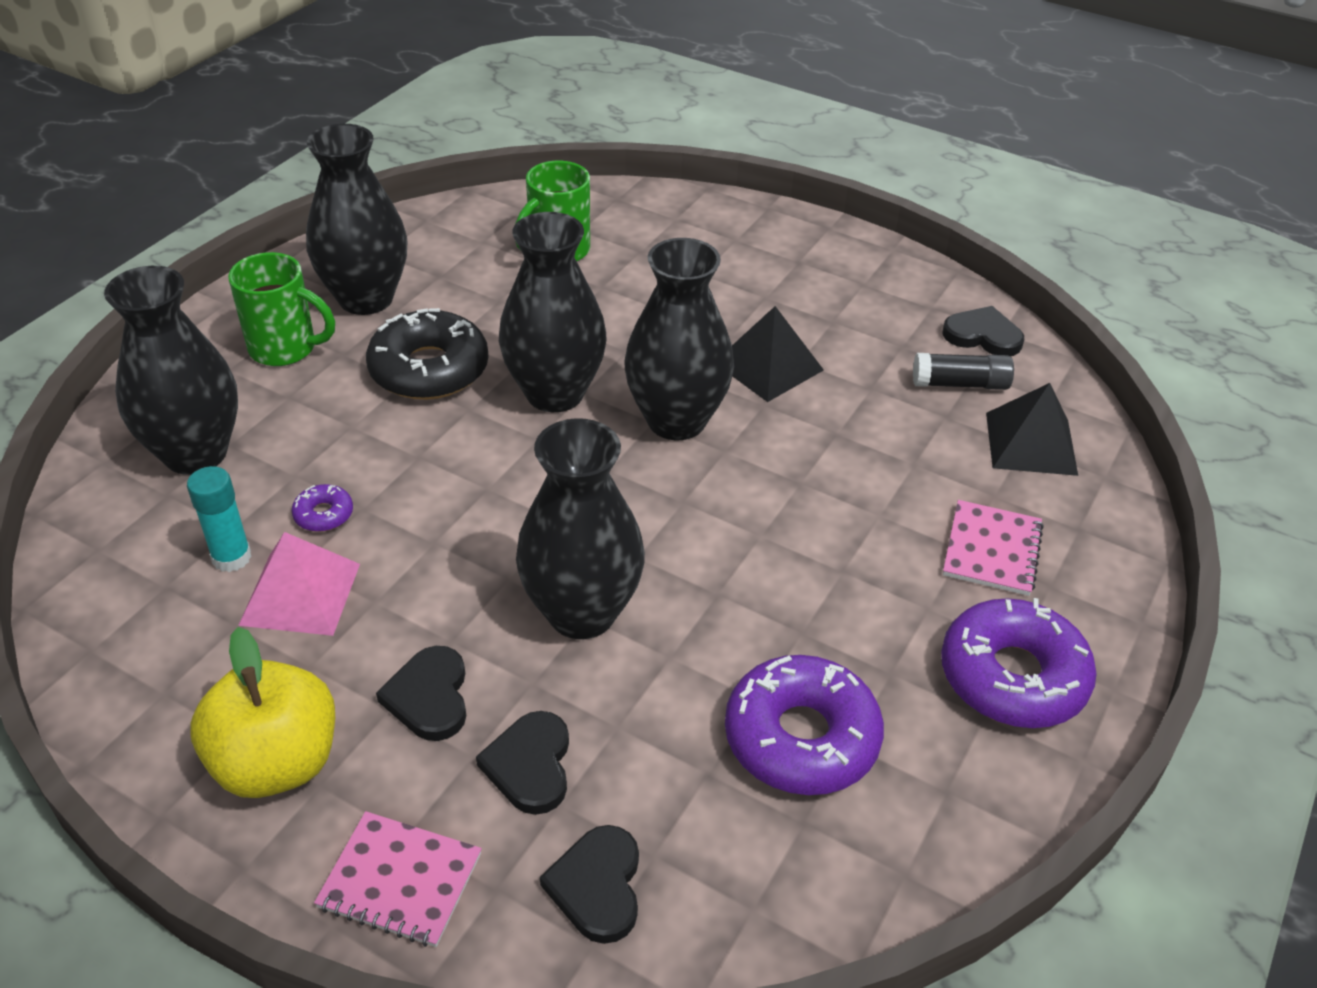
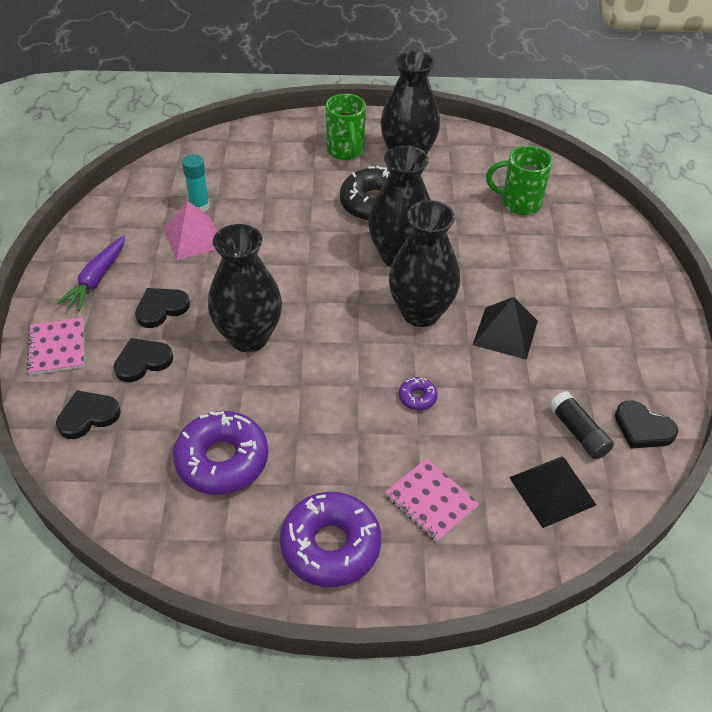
camera: 60 degrees right, 5 degrees up
black vase [104,266,238,475] -> none
yellow apple [191,627,335,798] -> purple carrot [57,236,125,311]
purple donut [292,484,353,532] -> purple donut moved to [399,377,438,410]
black heart [943,306,1024,356] -> black heart turned 135 degrees clockwise [615,400,678,449]
pink notebook [943,500,1044,596] -> pink notebook turned 60 degrees clockwise [385,458,479,542]

